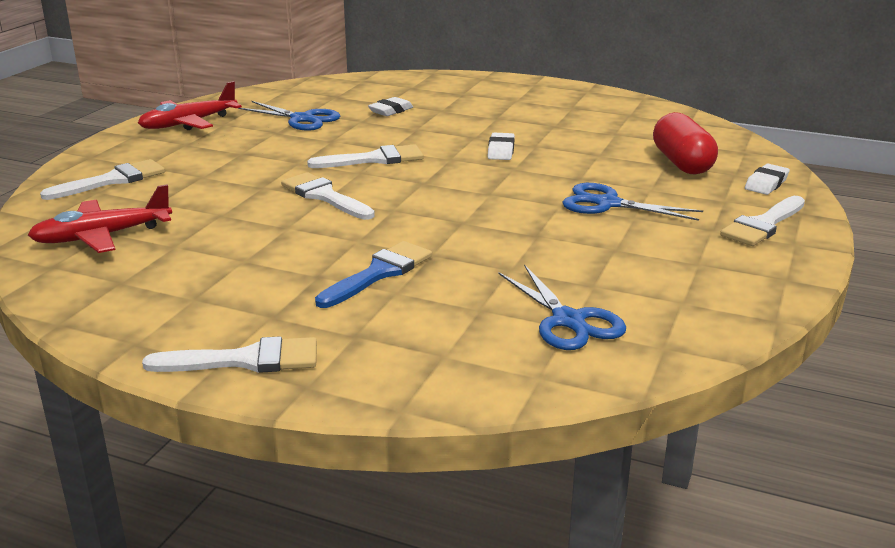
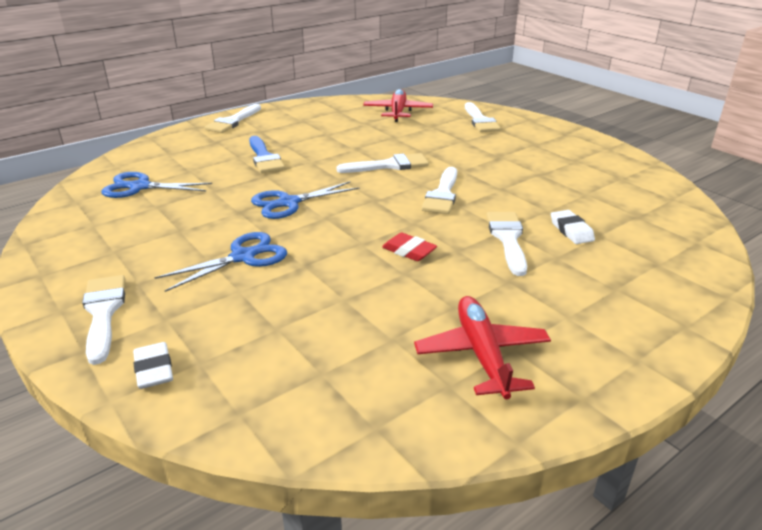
camera: 120 degrees right, 5 degrees up
red plane [138,81,242,130] -> red plane moved to [414,296,551,399]
blue scissors [238,101,340,131] -> blue scissors moved to [251,181,359,219]
white eraser [488,133,515,160] -> red eraser [382,233,437,261]
red capsule [653,112,718,174] -> none
none -> white brush [486,212,527,276]

